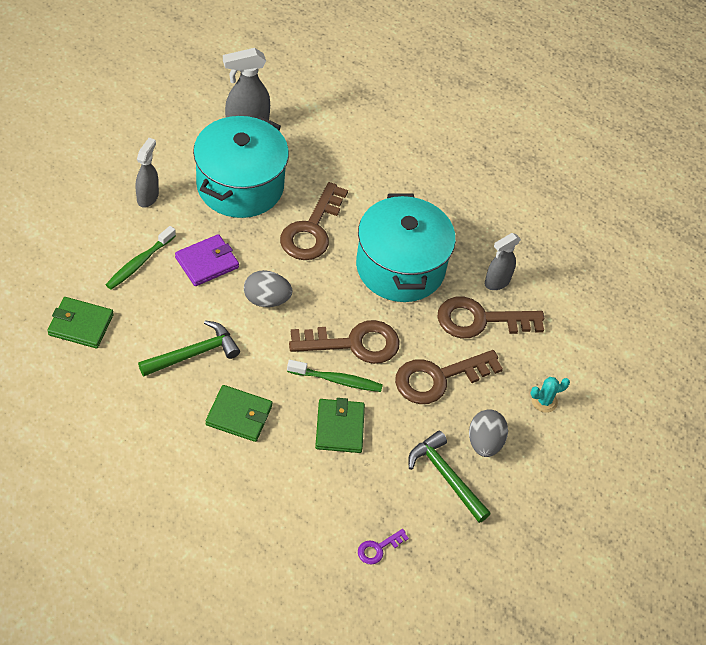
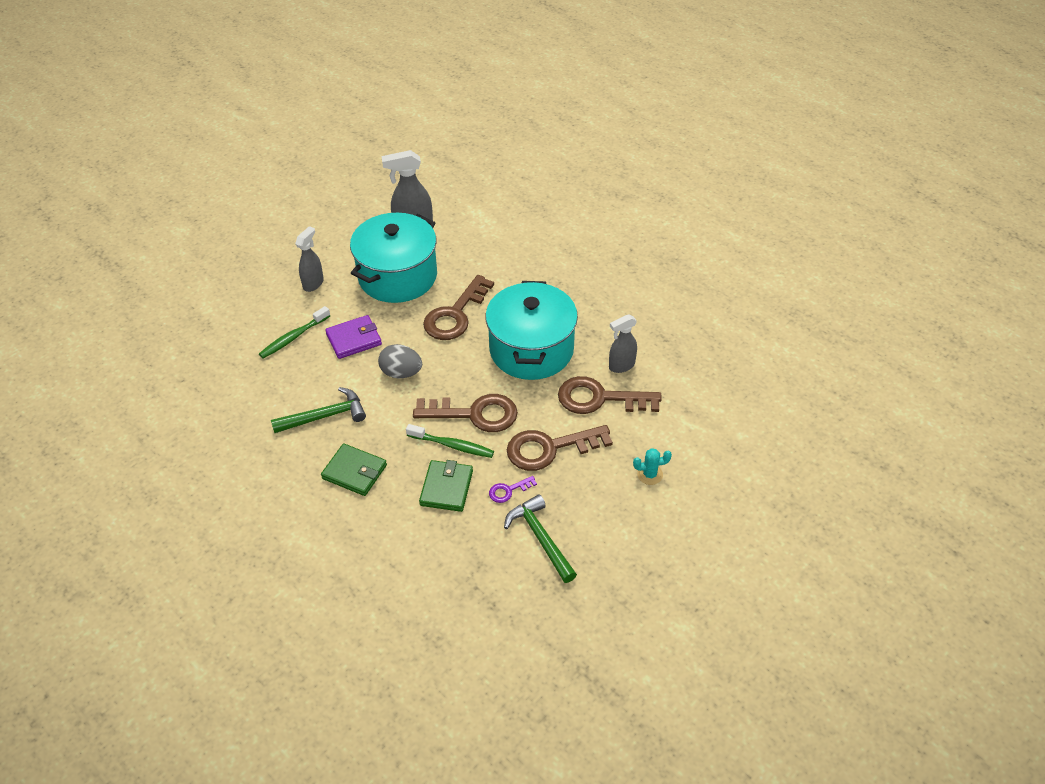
camera: 15 degrees right, 5 degrees down
green wallet [47,297,114,348] -> none
purple key [358,529,409,564] -> purple key moved to [489,476,537,503]
grey egg [469,409,508,457] -> none

